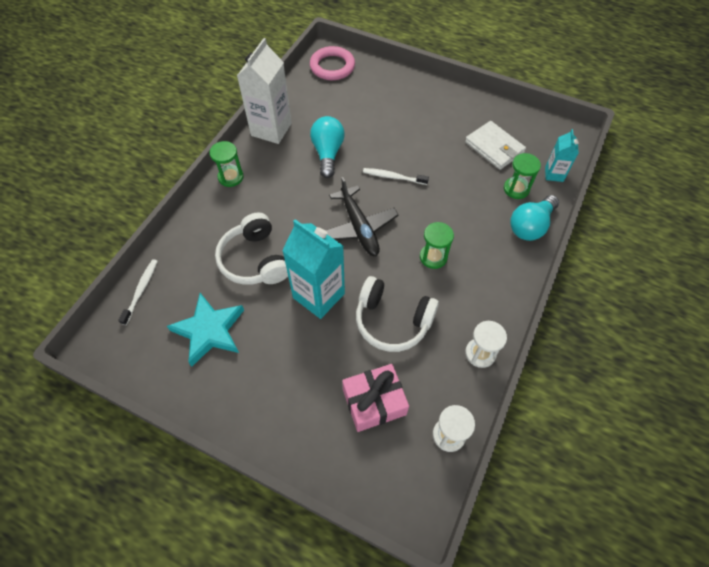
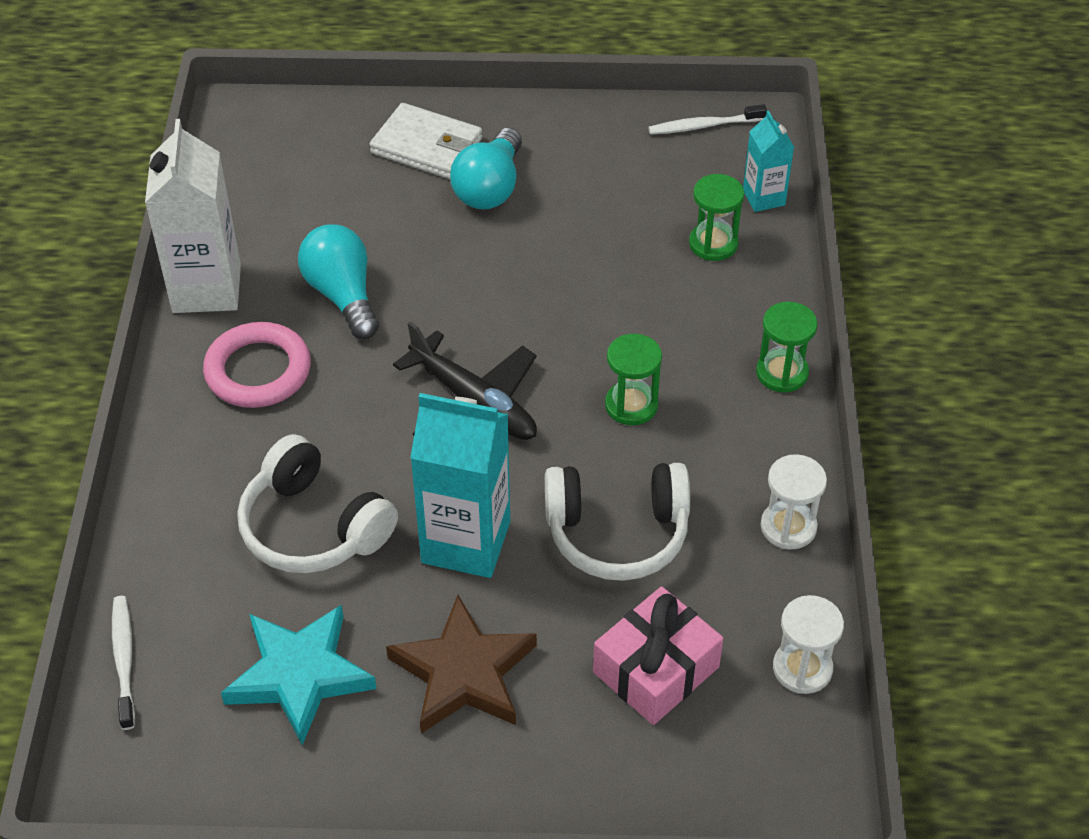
camera: 25 degrees left, 10 degrees down
green hourglass [209,141,244,187] -> green hourglass moved to [756,302,818,393]
pink ring [310,46,355,80] -> pink ring moved to [203,322,311,408]
white toothbrush [363,168,429,185] -> white toothbrush moved to [648,104,767,135]
white wallet [465,121,526,170] -> white wallet moved to [370,103,482,179]
turquoise light bulb [510,195,559,241] -> turquoise light bulb moved to [450,128,522,210]
none -> brown star [386,595,537,733]

